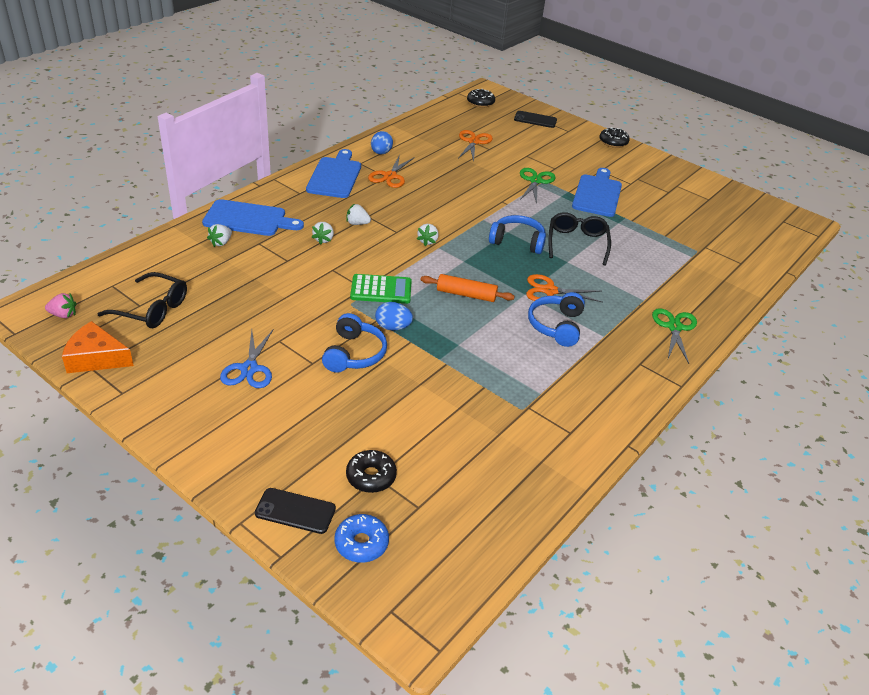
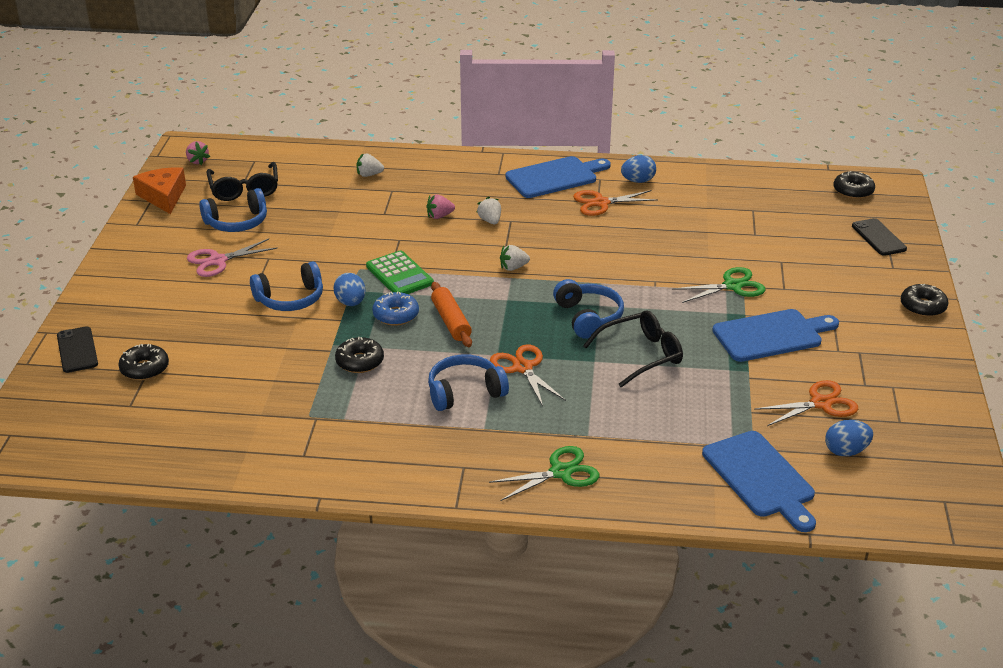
camera: 60 degrees right, 5 degrees down
blue cutting board [202,199,304,236] -> blue cutting board moved to [702,431,816,532]
blue scissors [220,330,273,388] -> pink scissors [187,238,278,277]
white strawberry [312,222,334,245] -> pink strawberry [427,194,455,219]
blue donut [334,514,389,563] -> blue donut moved to [372,291,419,326]
orange scissors [458,130,493,162] -> orange scissors moved to [754,380,858,426]
none -> blue headphones [199,188,267,232]
none -> black donut [335,337,384,373]
none -> blue egg [825,420,873,456]

